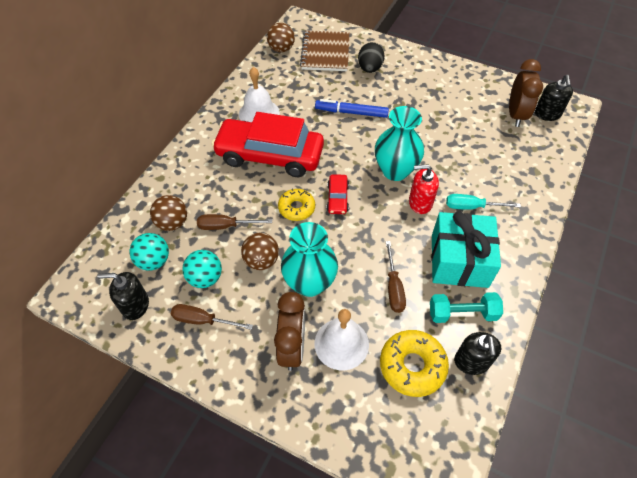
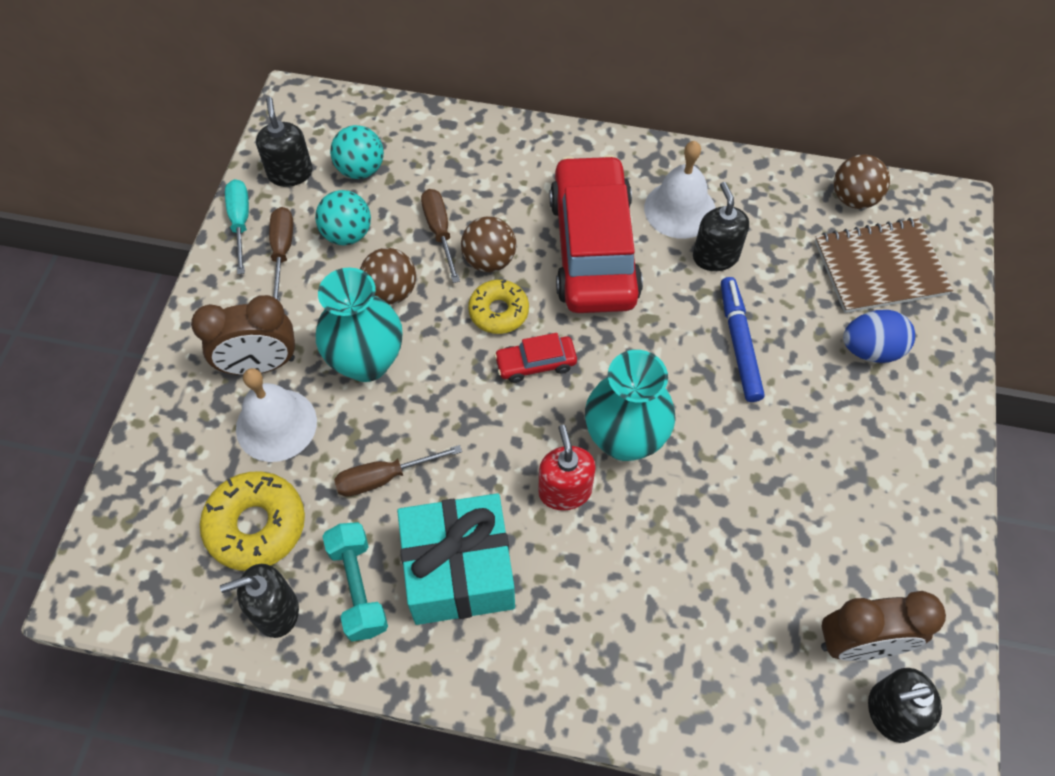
camera: 75 degrees right, 5 degrees up
brown ball [150,195,187,231] -> brown ball moved to [461,216,516,272]
black egg [358,42,385,73] -> blue egg [843,310,915,363]
turquoise screwdriver [446,194,521,210] -> turquoise screwdriver moved to [225,179,249,274]
none -> black soap dispenser [693,182,749,271]

